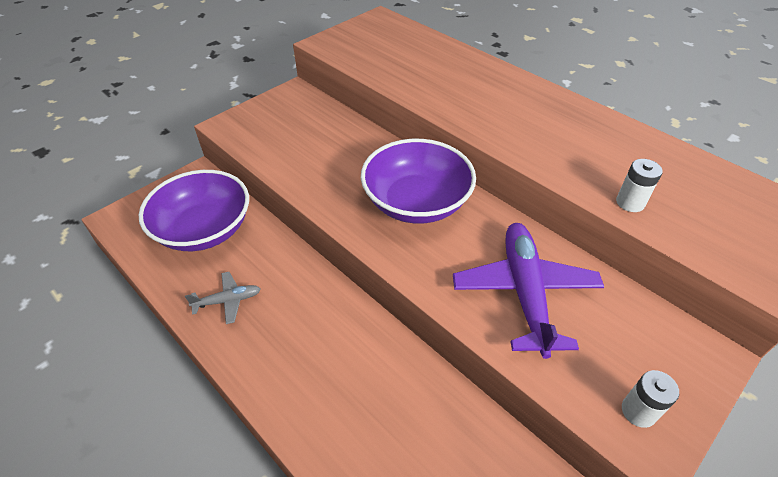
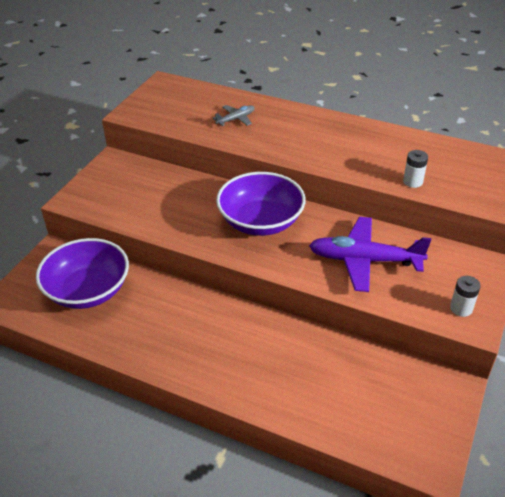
camera: 20 degrees left, 5 degrees down
grey plane [185,272,261,324] -> grey plane moved to [212,105,255,126]
purple plane [453,223,604,359] -> purple plane turned 60 degrees counterclockwise [309,217,431,292]

